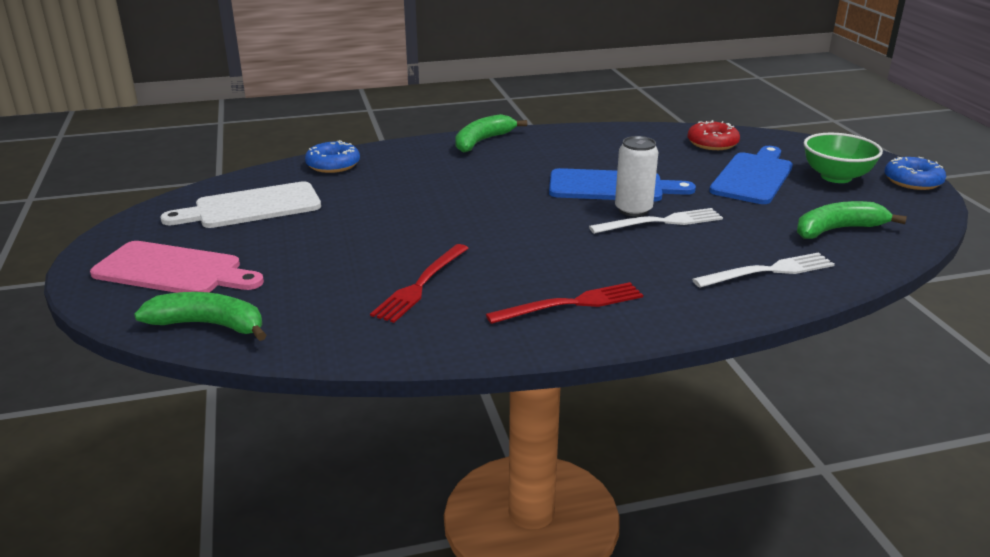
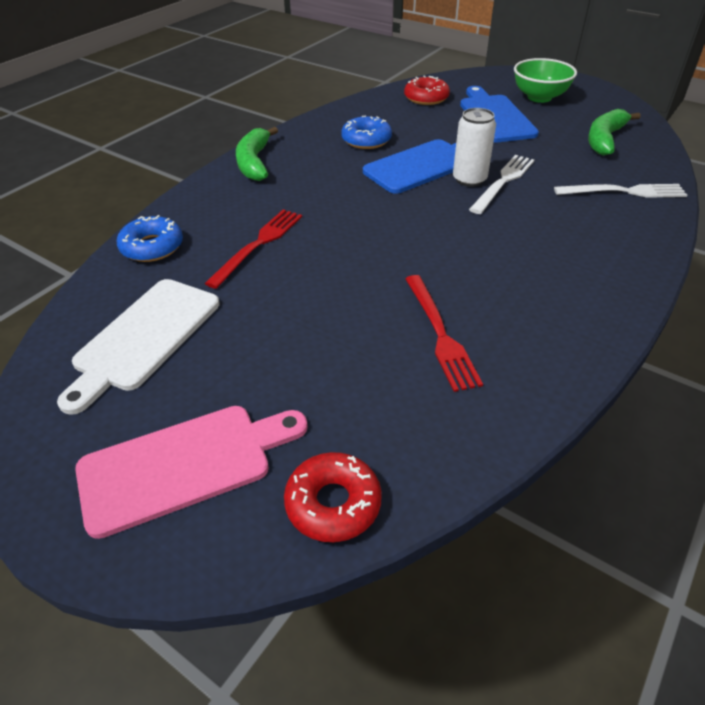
camera: 40 degrees left, 15 degrees up
green banana [134,292,266,341] -> red donut [284,452,382,542]
red fork [486,282,643,324] -> red fork moved to [205,209,302,289]
white fork [692,252,835,288] -> white fork turned 60 degrees clockwise [554,184,687,198]
blue donut [884,157,946,190] -> blue donut moved to [341,116,392,149]

